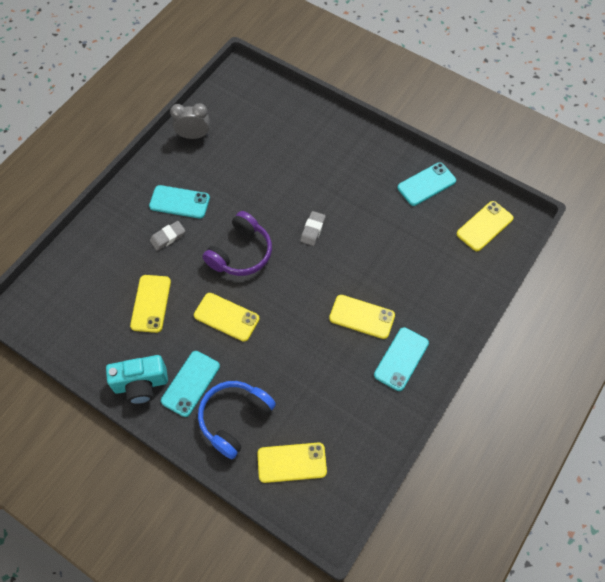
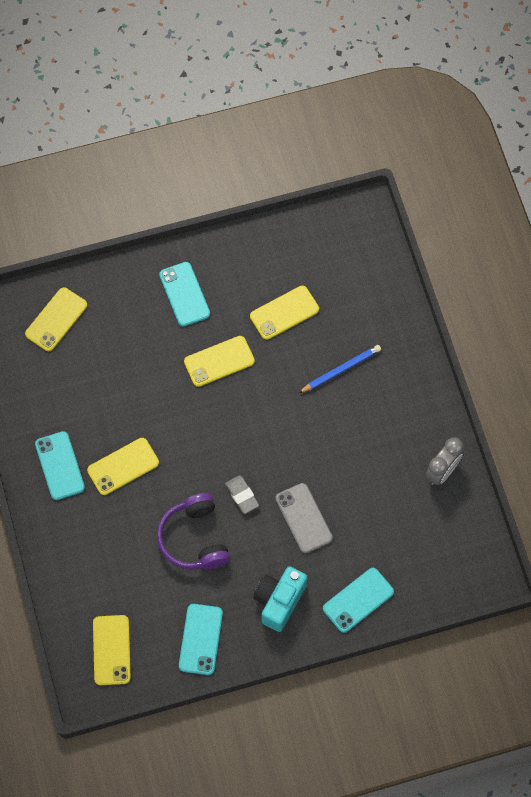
camera: 130 degrees right, 5 degrees up
turquoise camera [106,355,168,404] -> turquoise camera moved to [253,566,307,632]
yellow phone [130,275,171,333] -> yellow phone turned 75 degrees counterclockwise [250,286,319,340]
turquoise phone [149,185,210,219] -> turquoise phone moved to [323,568,394,633]
grey eraser [150,221,185,251] -> blue pencil [299,345,381,393]
blue headphones [198,381,276,459] -> none
purple headphones [202,211,272,276] -> purple headphones moved to [157,493,230,569]
none -> grey phone [275,483,333,553]

